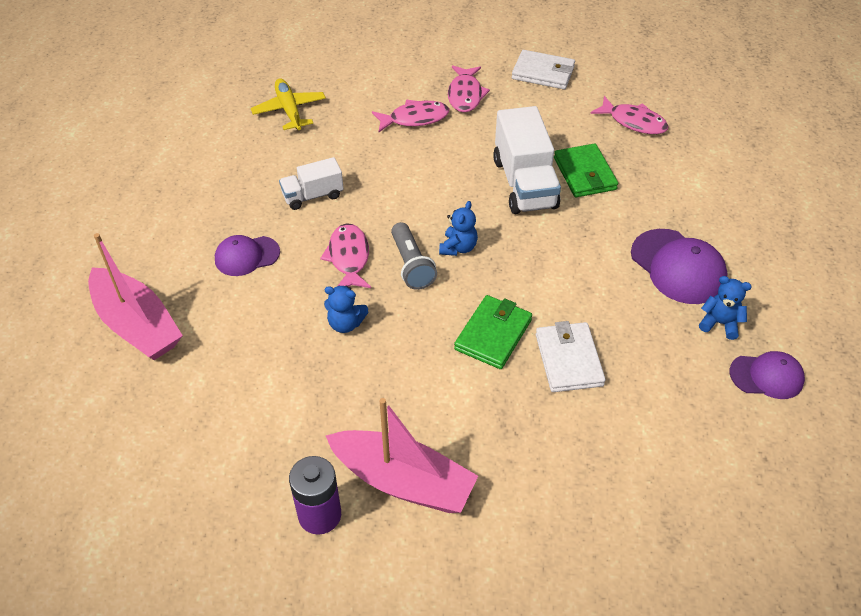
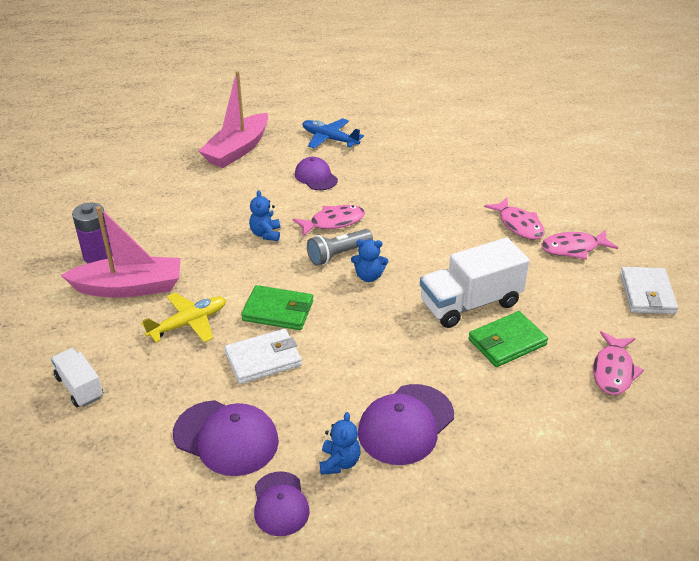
camera: 75 degrees right, 10 degrees down
yellow plane [251,78,326,130] -> yellow plane moved to [141,292,226,343]
white truck [279,157,344,210] -> white truck moved to [51,348,103,407]
pink boat [326,398,478,513] -> pink boat turned 105 degrees counterclockwise [61,206,181,298]
none -> purple cap [173,400,279,476]
none -> blue plane [303,118,364,149]

